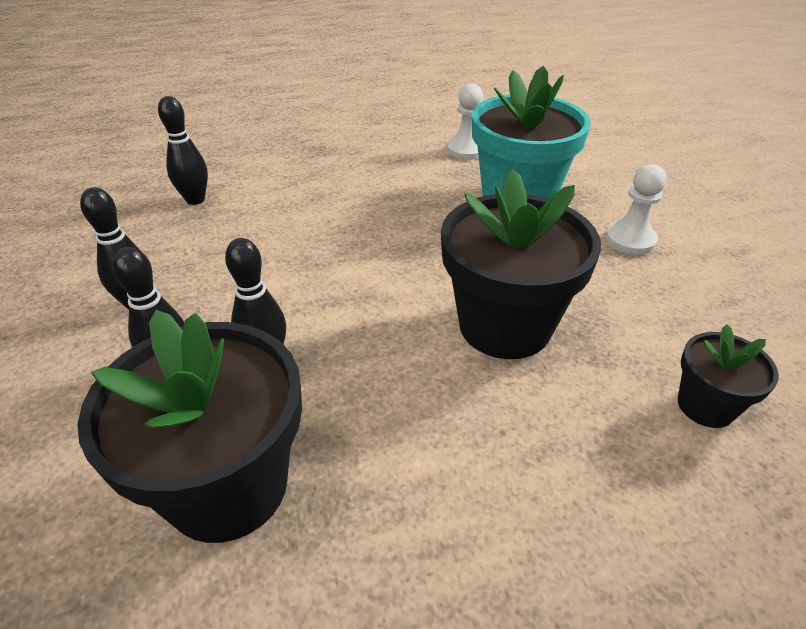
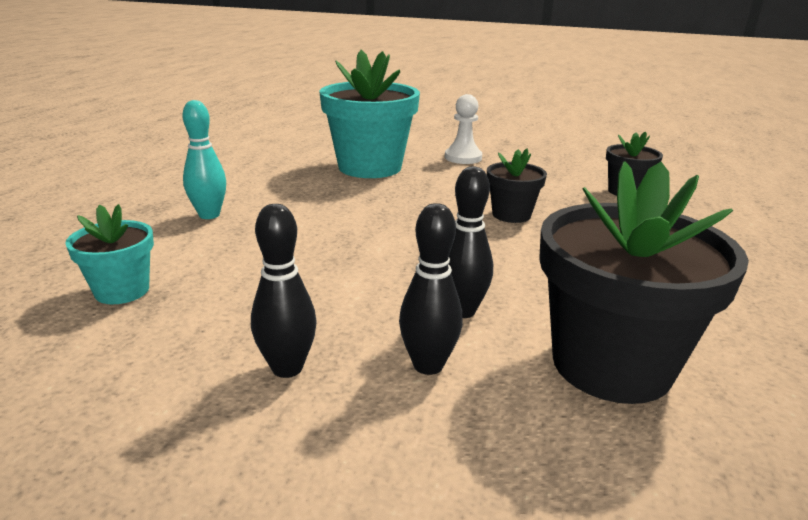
camera: 60 degrees left, 15 degrees down
black bowling pin [158,96,208,205] -> turquoise flower pot [65,204,154,304]
black flower pot [441,169,601,359] -> black flower pot [487,149,547,223], size x0.51
white pawn [447,83,483,160] -> none
none -> turquoise bowling pin [183,100,226,219]

